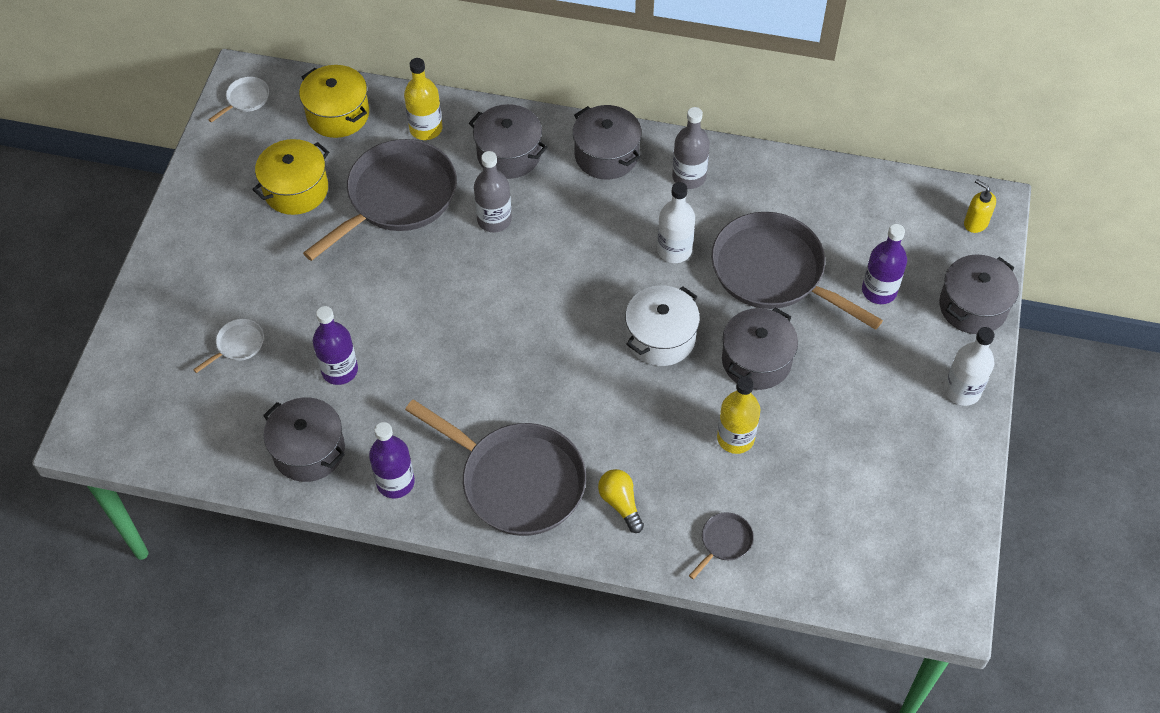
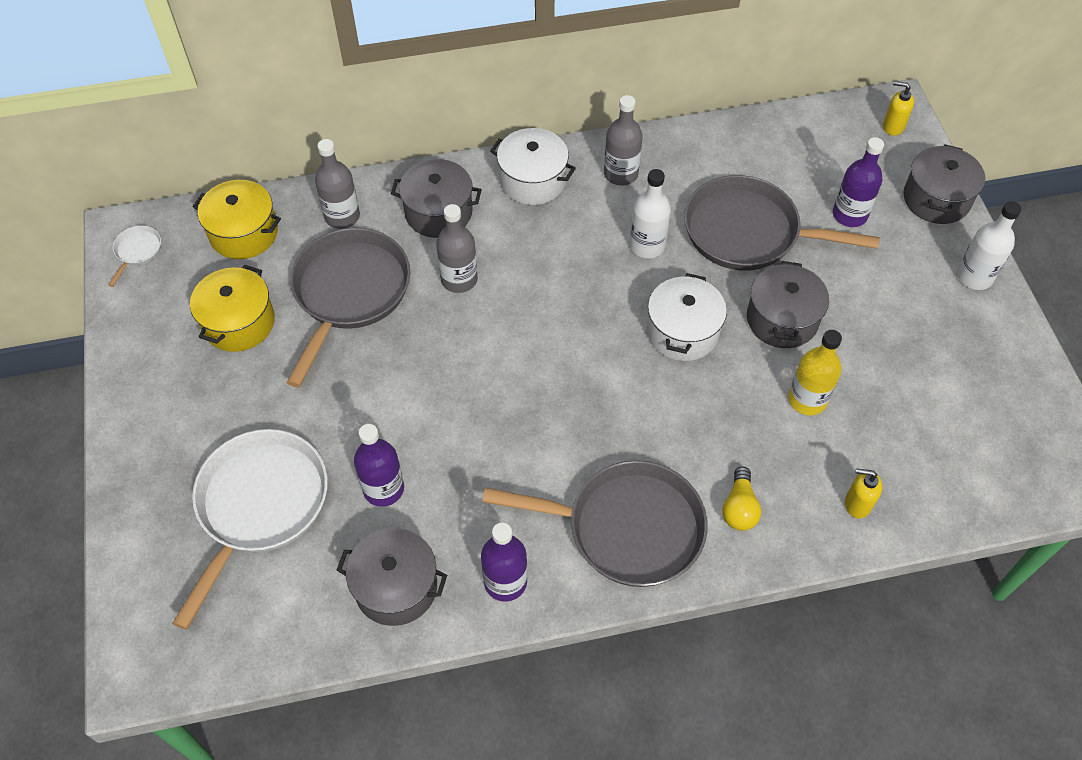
camera: 25 degrees left, 0 degrees up
white pan [193,319,264,373] -> white pan [172,429,328,630], size x2.43
yellow bottle [404,58,443,140] -> grey bottle [315,139,360,229]
grey pot [573,105,642,179] -> white pot [490,128,576,205]
yellow light bulb [598,469,644,533] -> yellow light bulb turned 120 degrees counterclockwise [723,467,761,531]
grey pan [689,512,754,579] -> yellow soap dispenser [845,468,882,518]

